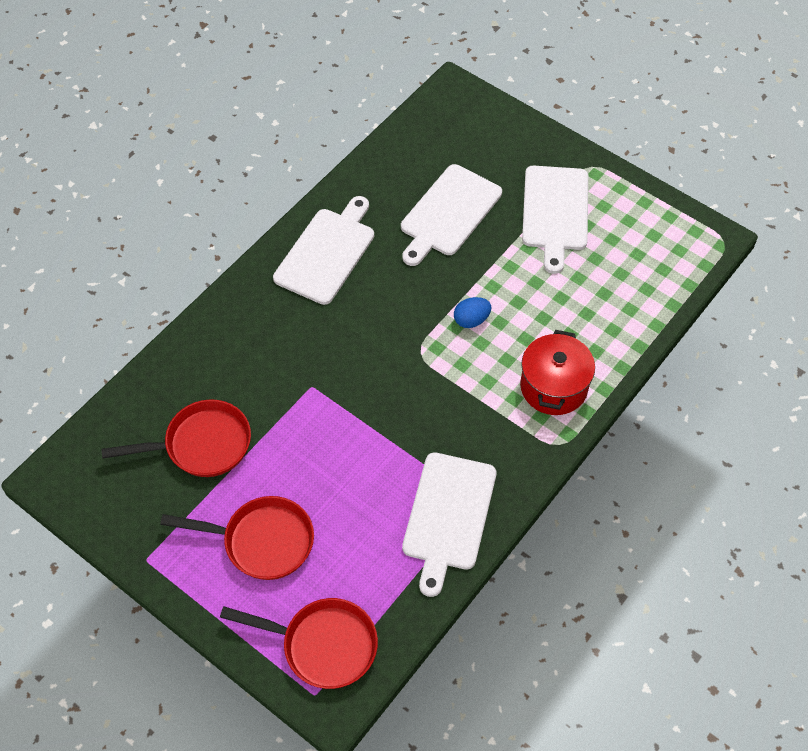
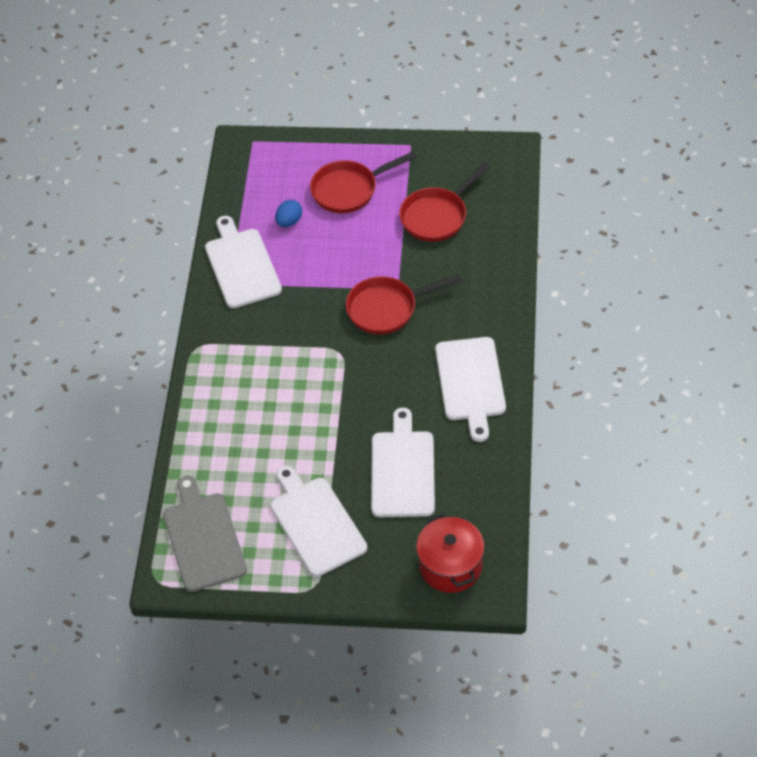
camera: 150 degrees right, 5 degrees down
red pan [220,598,378,689] -> red pan moved to [346,274,462,335]
blue egg [454,297,491,328] -> blue egg moved to [275,200,302,227]
red pot [520,330,595,415] -> red pot moved to [416,513,484,593]
none -> grey cutting board [163,476,247,592]

